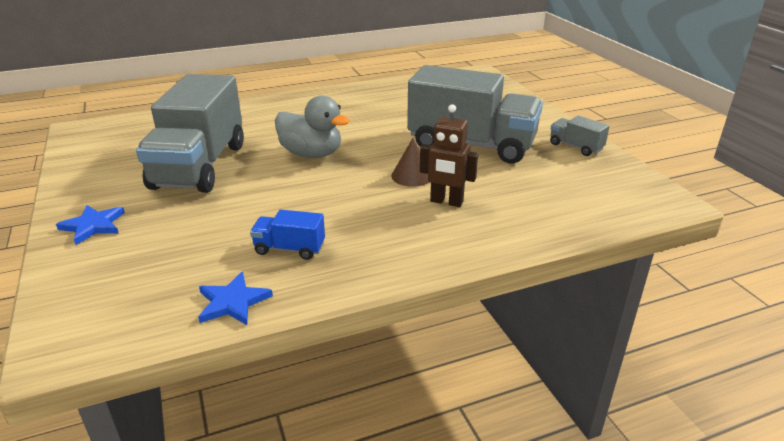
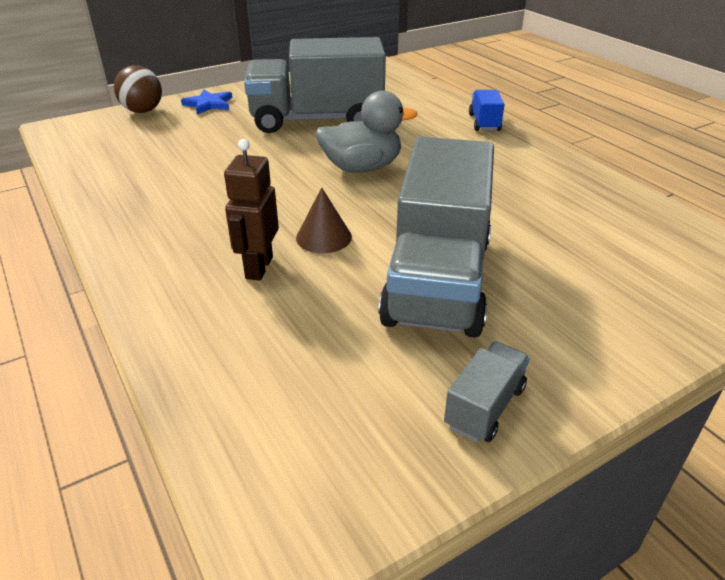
camera: 80 degrees right, 5 degrees up
blue star [198,272,273,325] -> none
blue truck [250,210,325,260] -> blue truck moved to [469,90,504,131]
grey duck [275,95,350,158] -> grey duck turned 120 degrees counterclockwise [315,90,418,173]
none -> brown ball [114,65,162,113]

